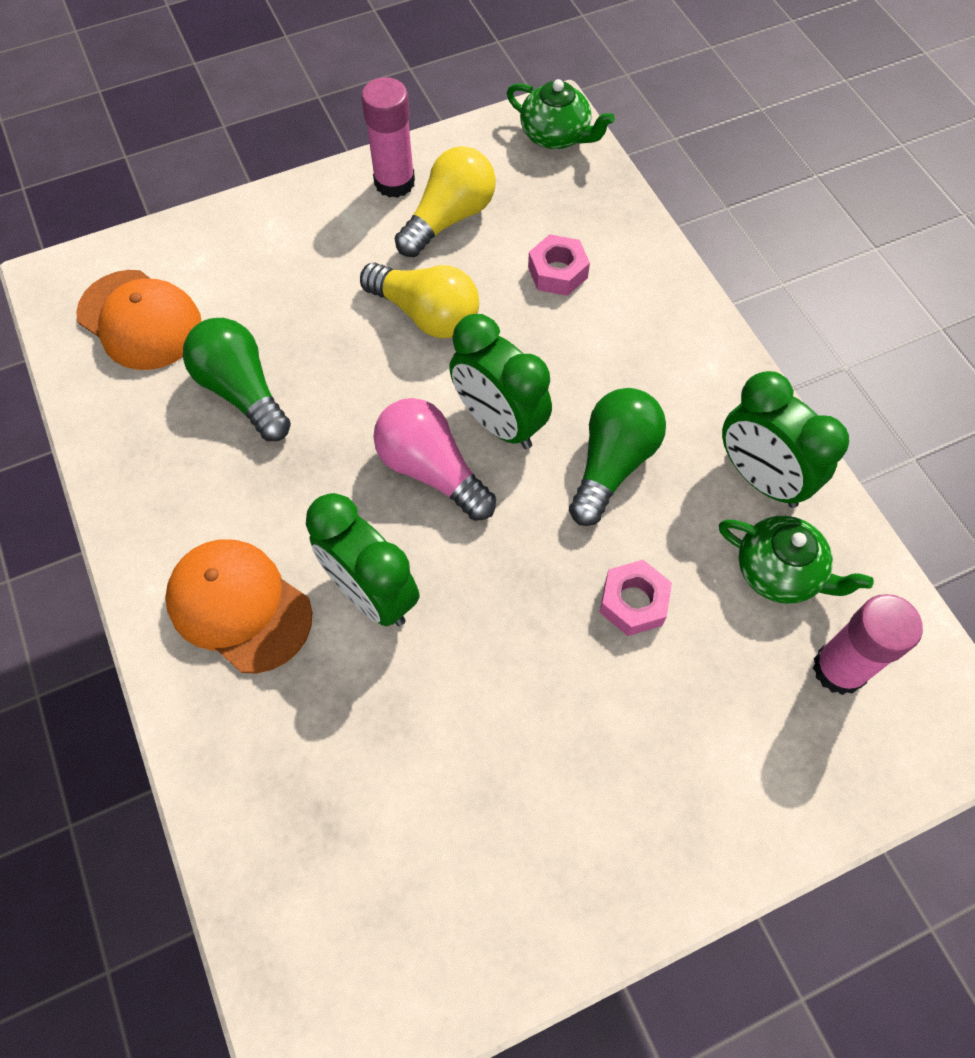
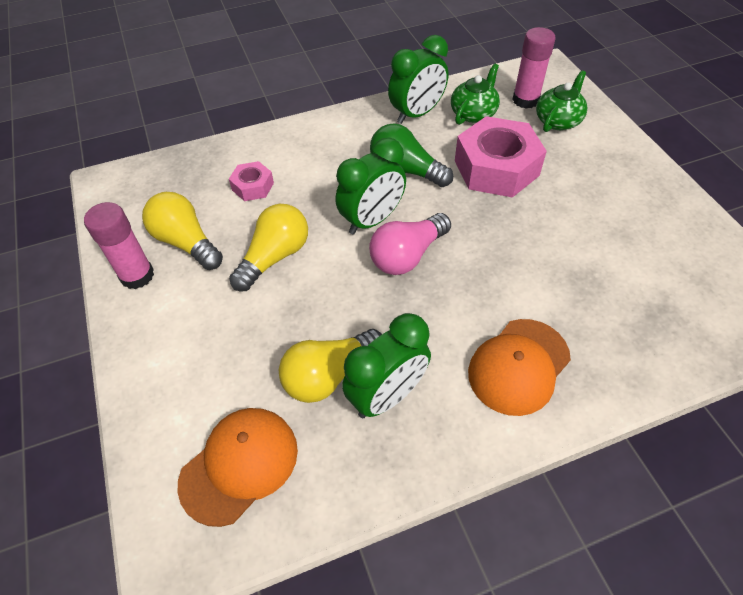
camera: 85 degrees left, 10 degrees down
green light bulb [183,318,291,441] -> yellow light bulb [279,329,382,403]
green clock [306,493,420,626] -> green clock moved to [342,313,431,418]
green teapot [507,79,615,149] -> green teapot moved to [536,70,587,132]
pink nut [599,560,672,636] -> pink nut [455,116,547,198], size x2.05

